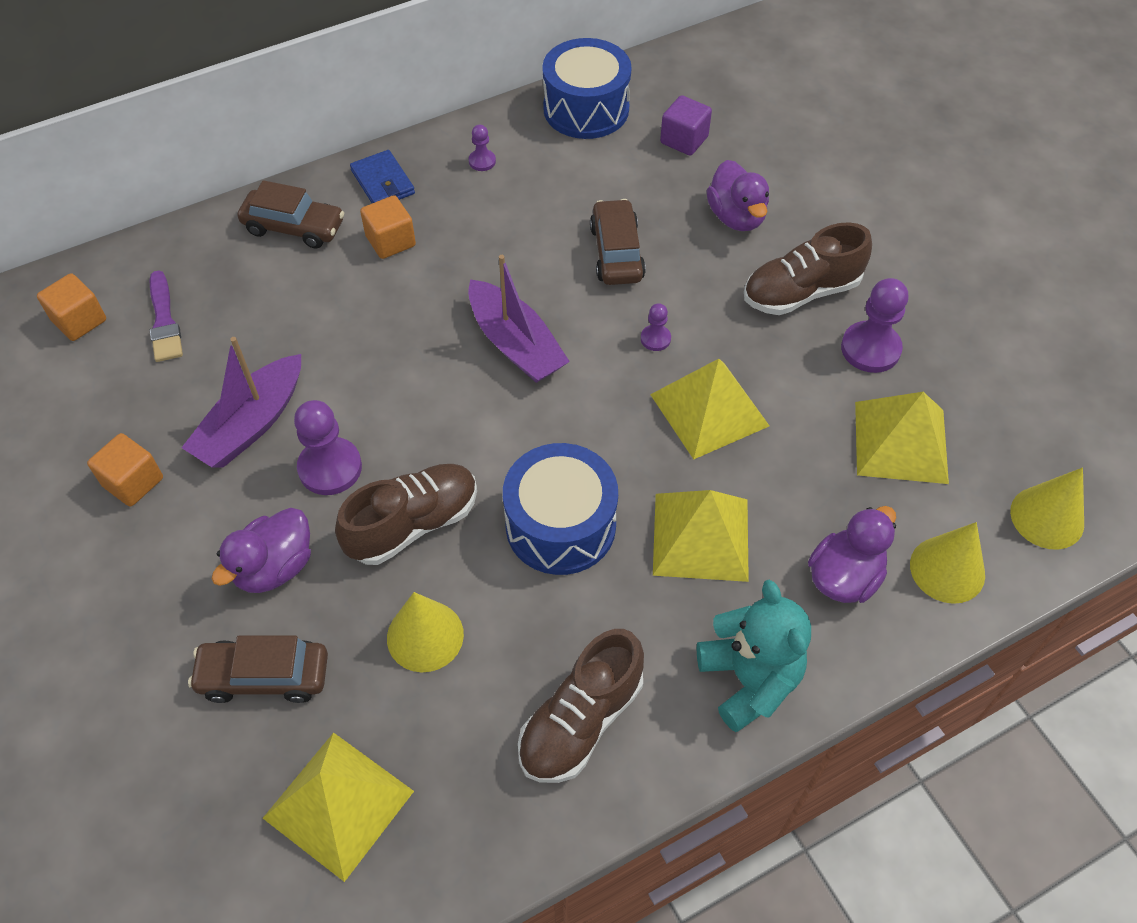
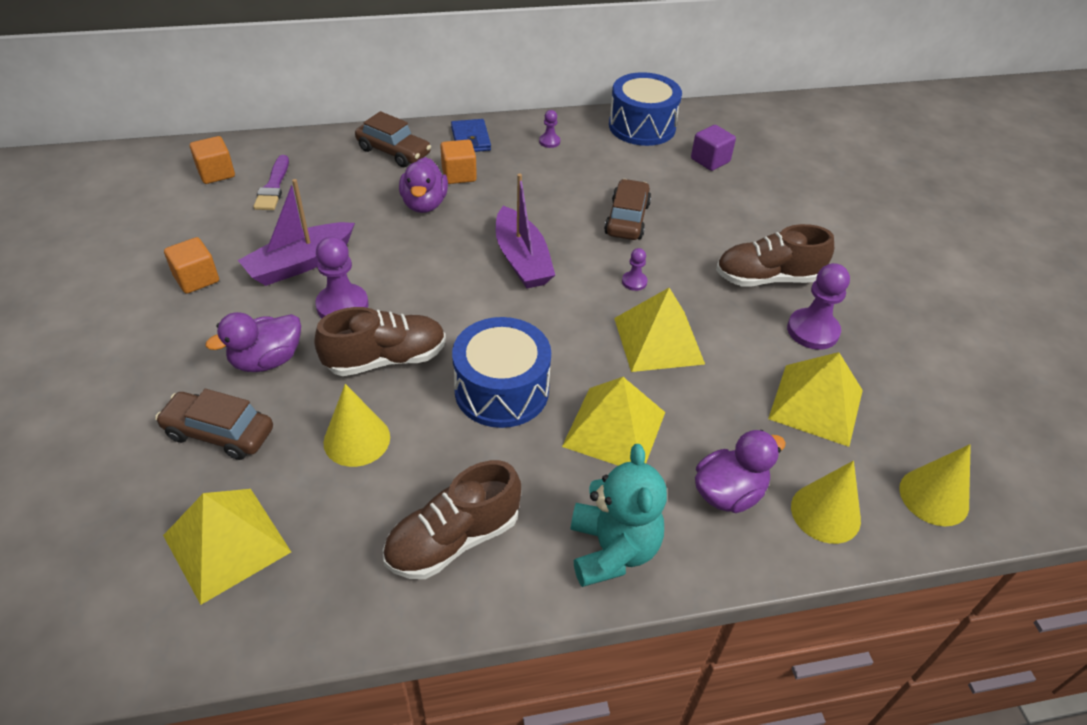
camera: 15 degrees right, 10 degrees down
purple duck [706,160,769,231] -> purple duck moved to [399,157,448,213]

